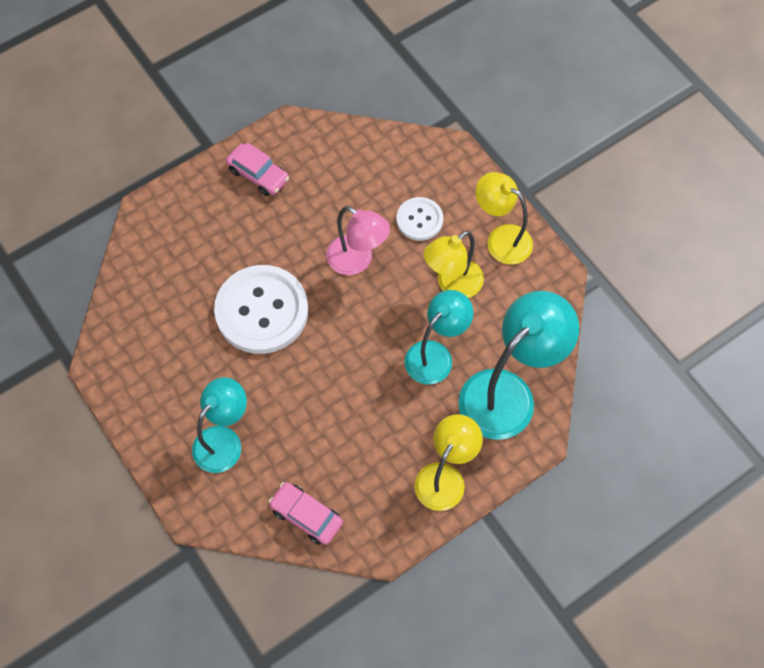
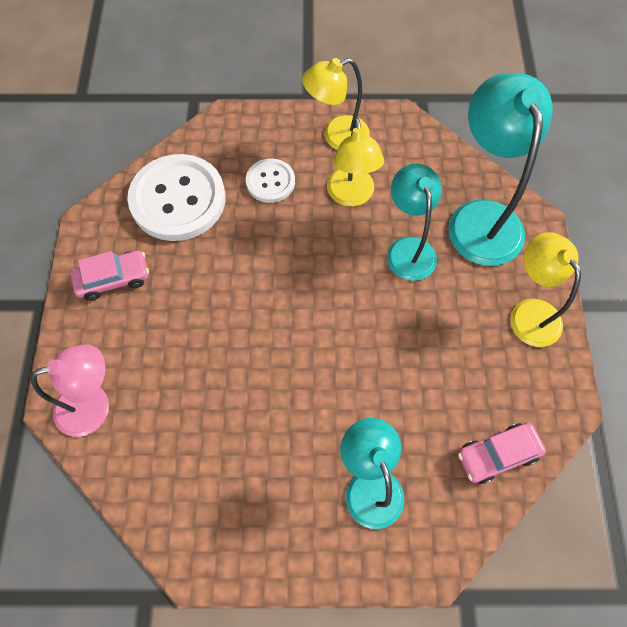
camera: 55 degrees left, 0 degrees up
white button [214,265,308,354] -> white button moved to [127,154,226,241]
pink lamp [327,206,390,275] -> pink lamp moved to [31,344,109,437]

